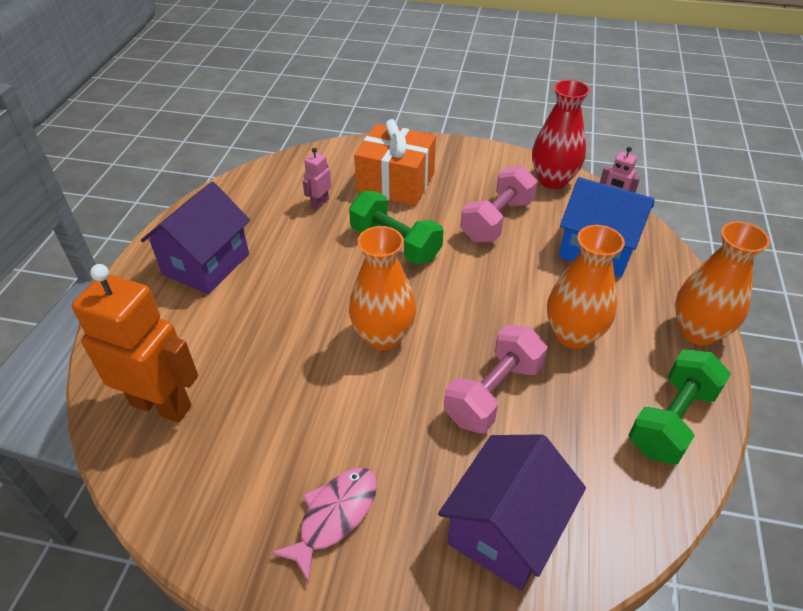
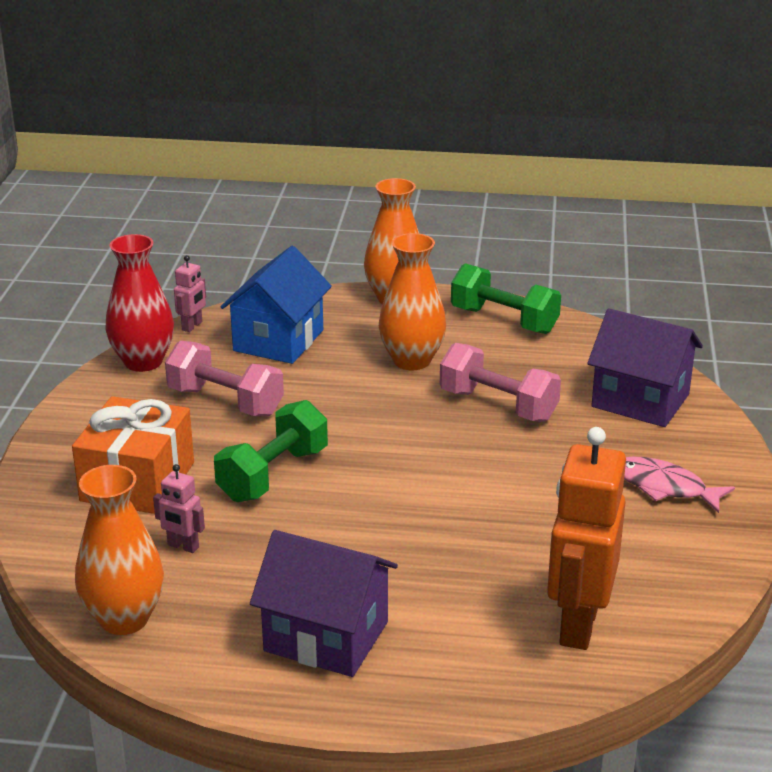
camera: 95 degrees left, 15 degrees down
orange vase [349,226,416,350] -> orange vase moved to [75,465,164,635]

